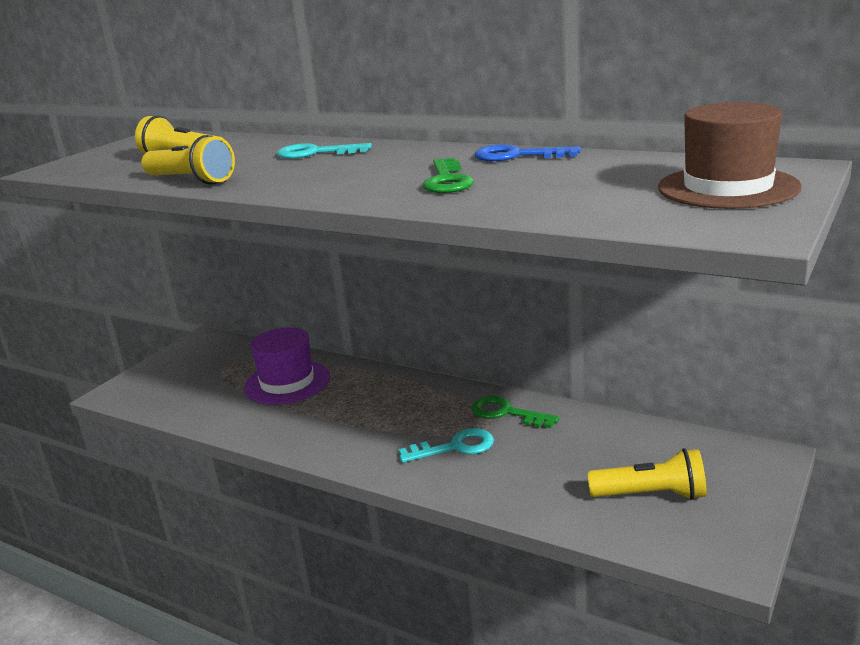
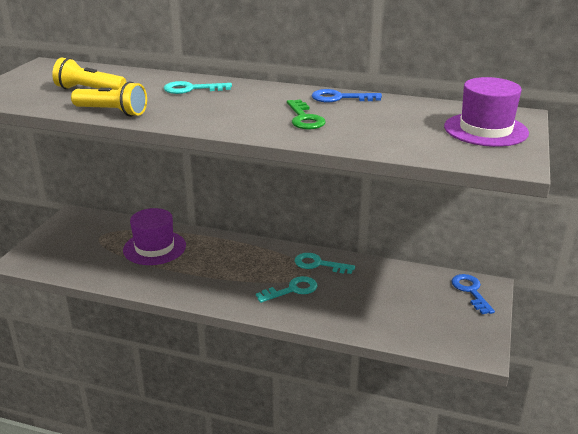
camera: 15 degrees left, 5 degrees up
green key [471,396,559,428] -> turquoise key [295,253,355,274]
yellow flashlight [587,448,707,500] -> none
brown hat [658,102,802,209] -> purple hat [444,77,529,147]
none -> blue key [452,274,495,314]

